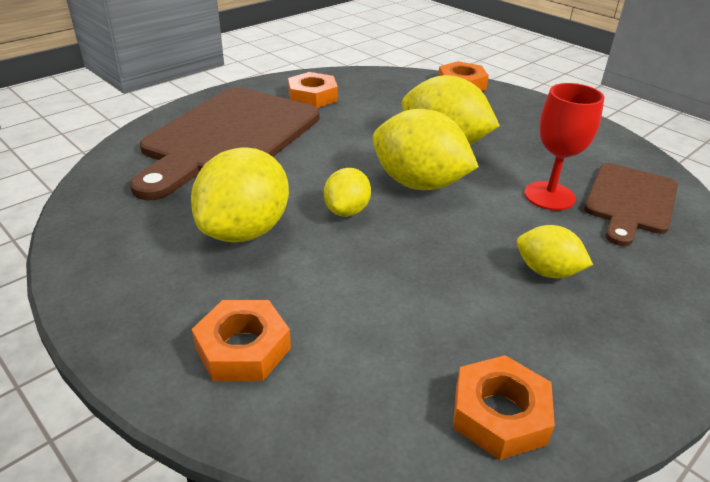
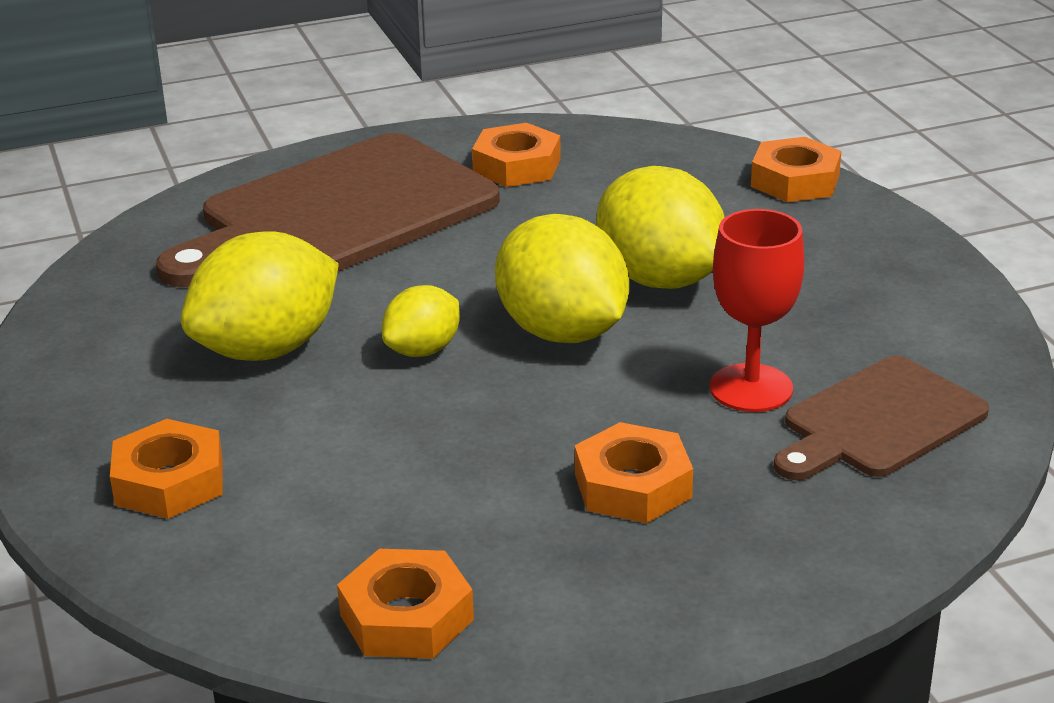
camera: 25 degrees right, 5 degrees down
yellow lemon [517,225,593,278] -> orange nut [575,422,693,523]

